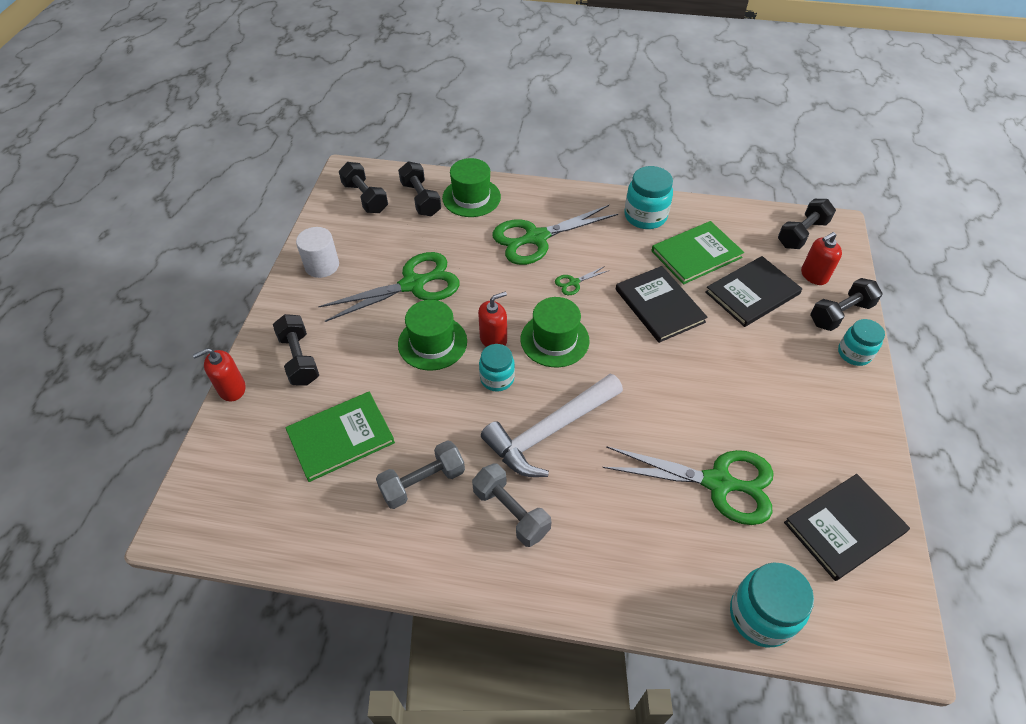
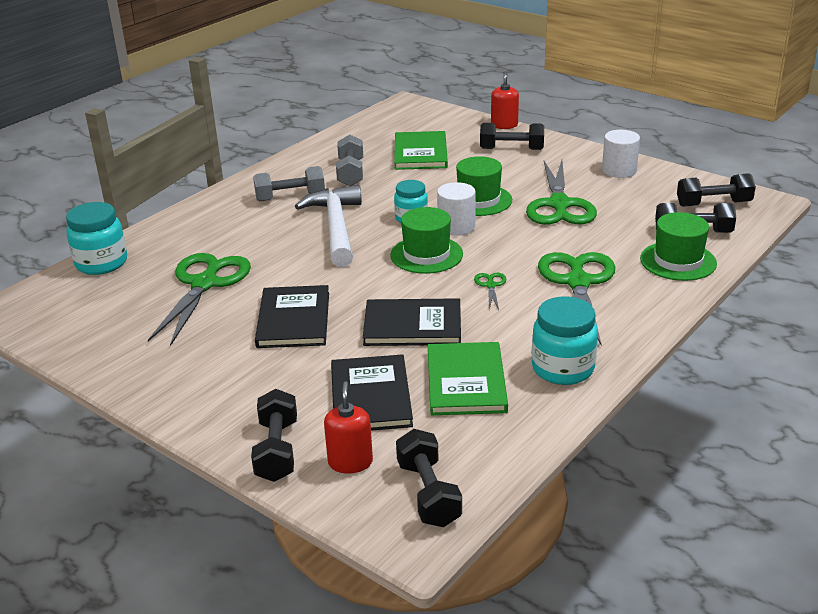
camera: 120 degrees right, 20 degrees down
red soap dispenser [478,292,507,347] -> white cylinder [437,182,476,236]
green scissors [602,446,774,525] -> green scissors turned 150 degrees clockwise [148,253,251,346]
black book [784,474,910,581] -> black book moved to [255,285,329,348]
turquoise jar [838,319,885,366] -> none

